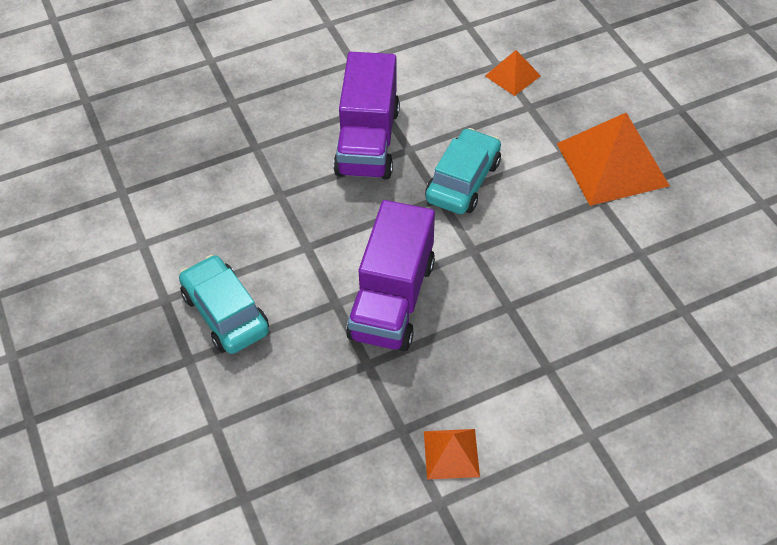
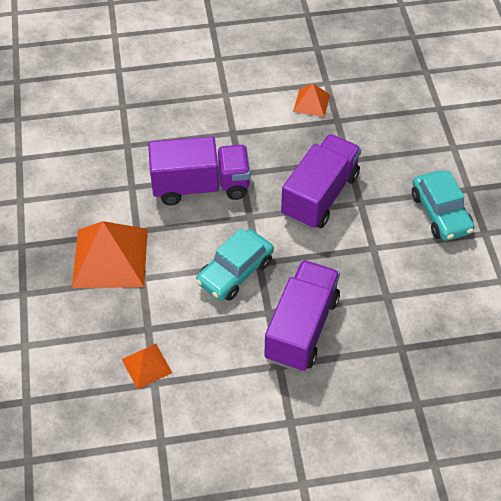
camera: 165 degrees left, 0 degrees up
none -> purple truck [148,137,250,205]

